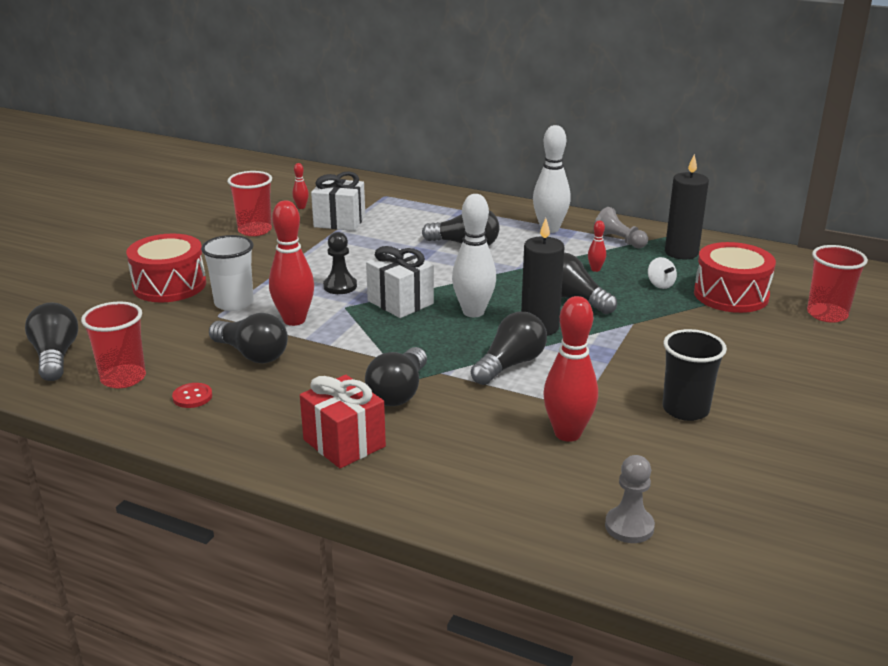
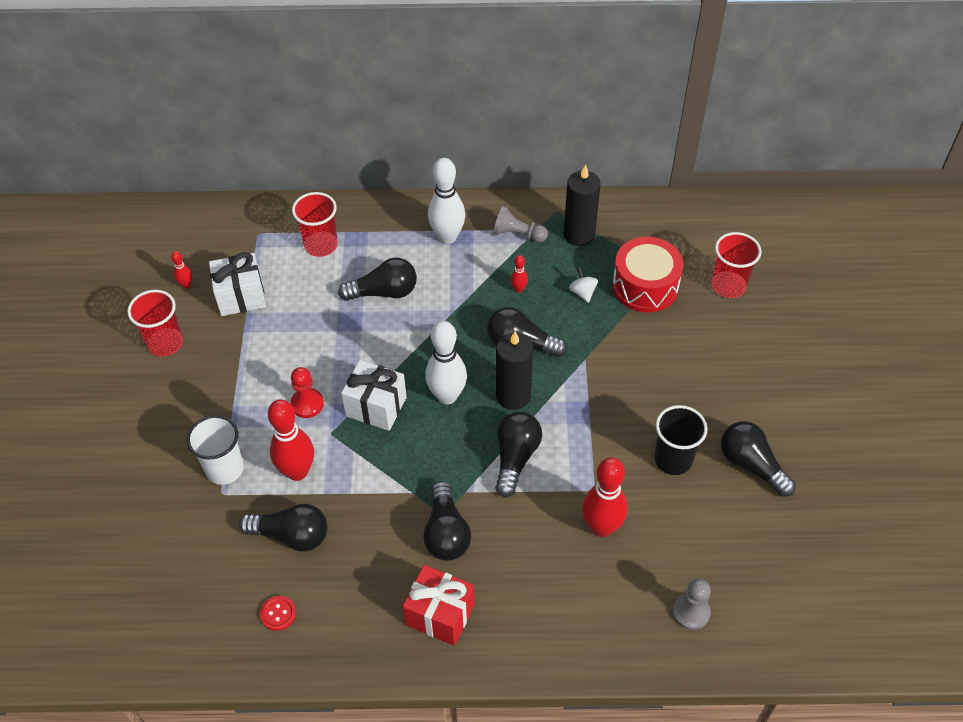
camera: 25 degrees left, 25 degrees up
black light bulb [25,302,78,381] -> black light bulb moved to [721,421,796,497]
red cup [81,301,146,388] -> red cup moved to [292,192,338,257]
red drum [126,234,206,302] -> none
black pawn [323,232,357,294] -> red pawn [290,367,324,418]
white spinning top [648,257,677,289] -> white spinning top turned 150 degrees counterclockwise [569,267,598,303]

